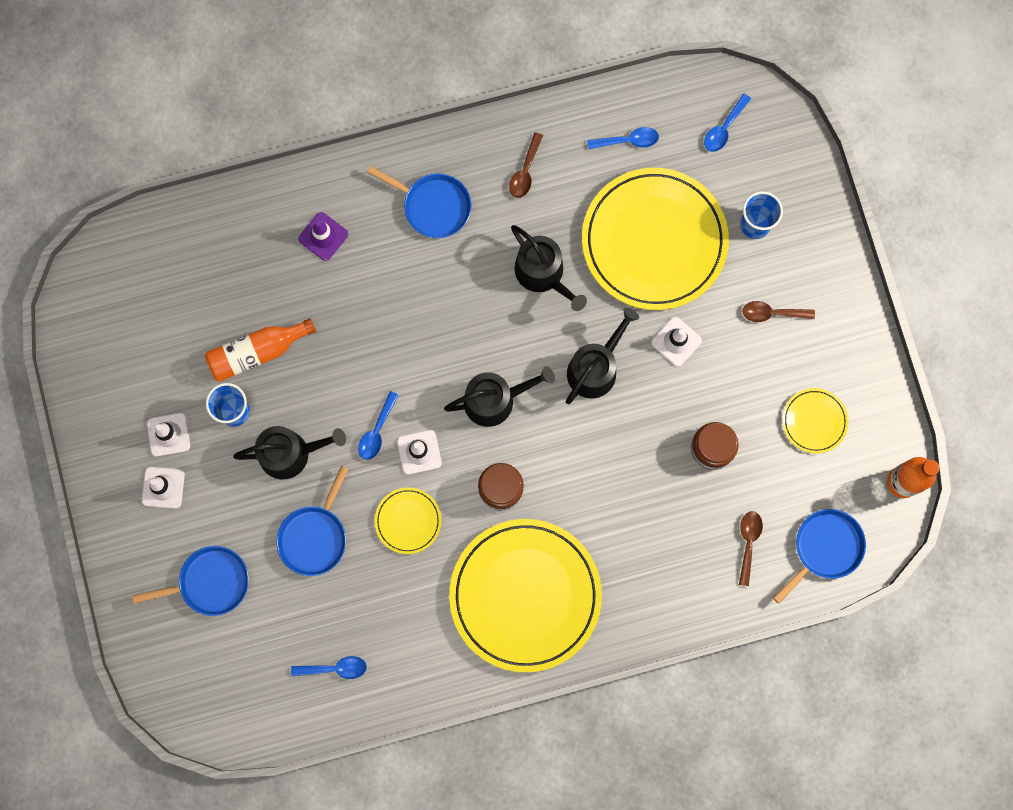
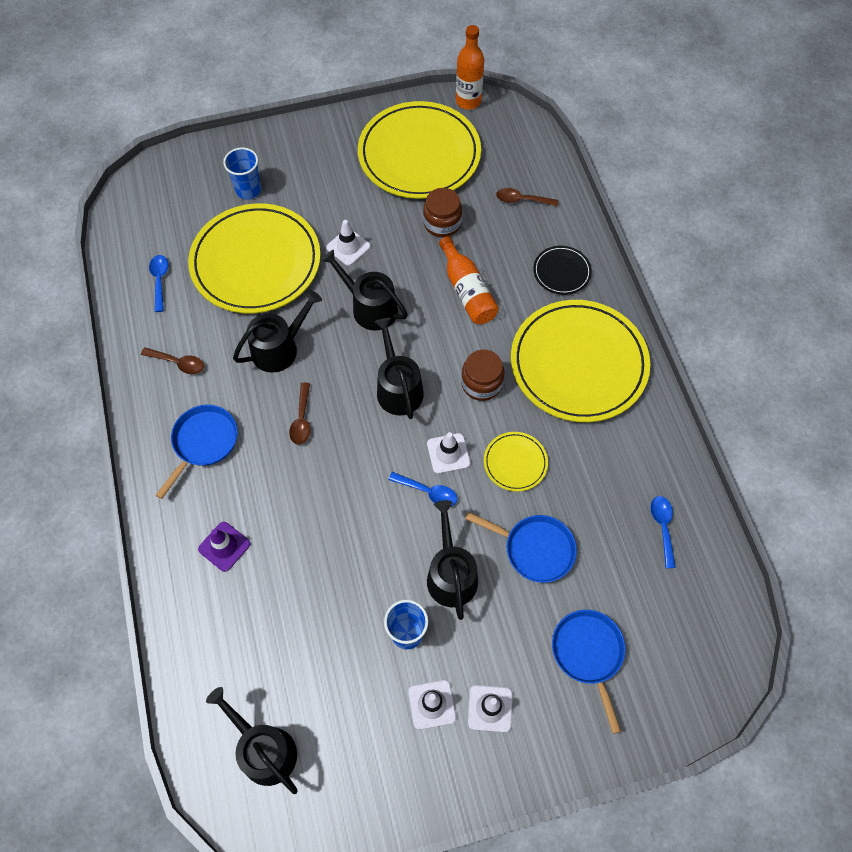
camera: 90 degrees left, 15 degrees down
orange bottle [205,318,316,382] -> orange bottle moved to [439,236,499,324]
blue spoon [704,94,751,152] -> none
brown spoon [742,301,815,322] -> brown spoon moved to [289,382,311,445]
blue pan [773,509,866,604] -> none
yellow plate [782,388,849,454] -> yellow plate [358,101,481,199], size x2.26
none -> black watering can [206,687,298,794]
none -> black plate [533,246,592,295]

